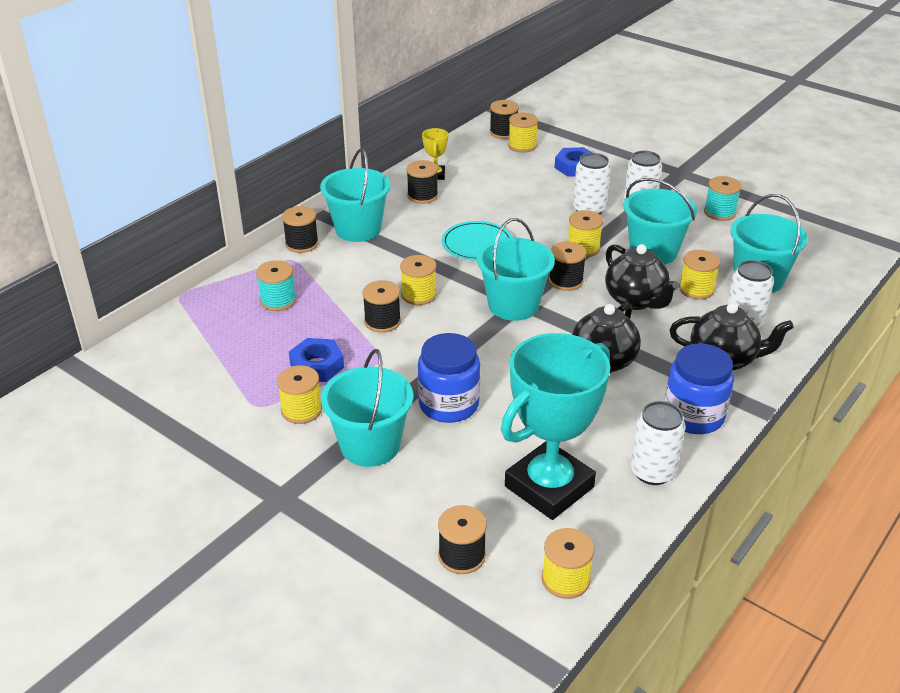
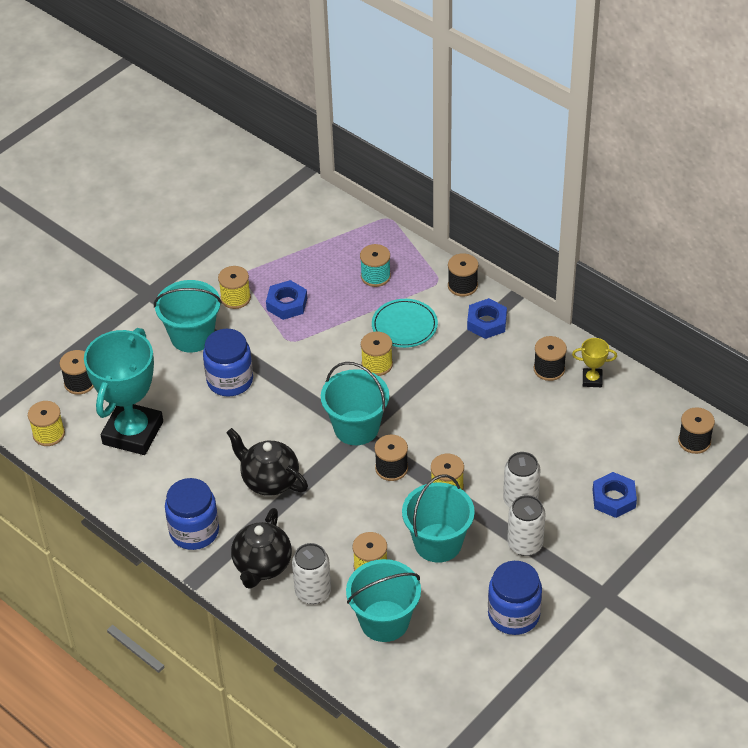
camera: 95 degrees right, 10 degrees up
turquoise bucket [320,148,390,242] -> blue nut [467,298,507,339]
black spool [362,280,401,333] -> none
turquoise plate [442,221,513,261] -> turquoise plate moved to [372,299,438,348]
turquoise trophy [501,333,610,520] -> turquoise trophy turned 60 degrees clockwise [84,328,163,455]
yellow spool [508,113,538,153] -> none
black teapot [605,244,679,310] -> none
white can [630,401,685,485] -> none
turquoise spool [704,176,742,221] -> blue jar [488,561,542,635]

